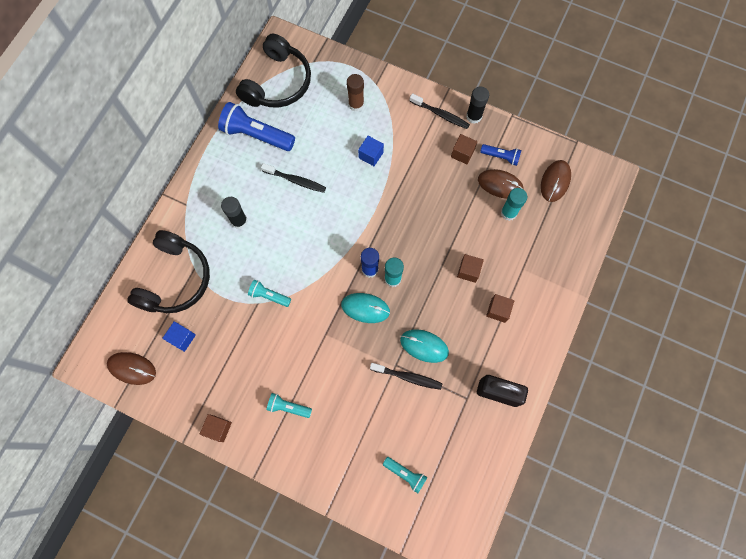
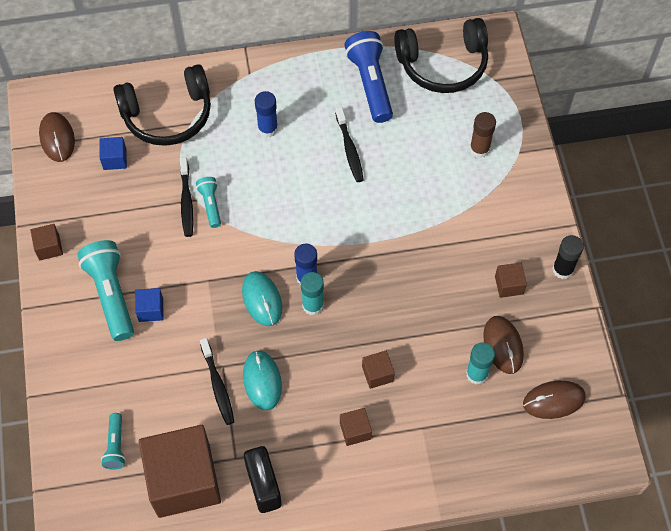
camera: 55 degrees right, 10 degrees down
black glue stick [221,197,248,229] -> blue glue stick [255,91,278,138]
turquoise flashlight [267,393,312,418] -> turquoise flashlight [77,240,134,341], size x1.89
blue cube [358,136,384,166] -> blue cube moved to [135,288,164,322]
black toothbrush [410,93,470,129] -> black toothbrush moved to [180,157,193,237]
blue flashlight [480,144,522,166] -> none
none -> brown cube [139,425,221,518]

